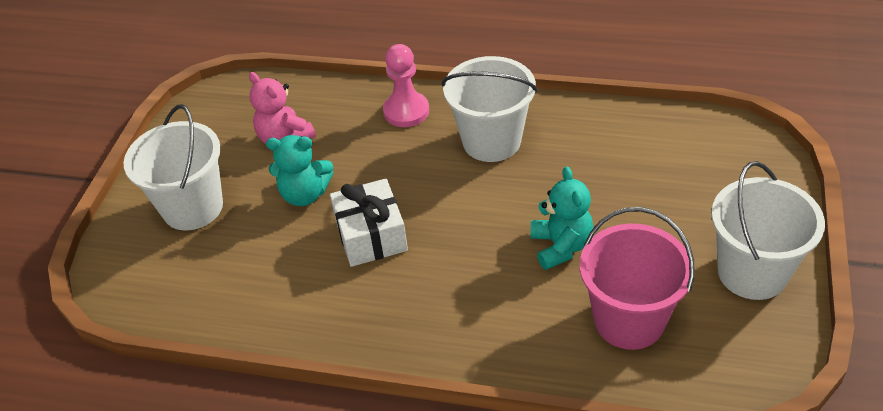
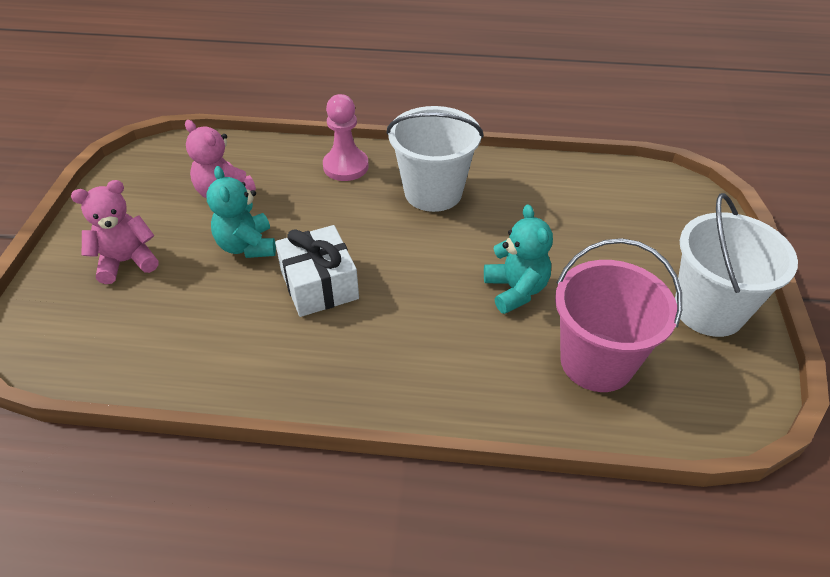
camera: 10 degrees left, 0 degrees up
white bucket [123,104,223,231] -> pink teddy bear [71,180,158,284]
turquoise teddy bear [266,135,333,206] -> turquoise teddy bear turned 75 degrees clockwise [207,166,276,258]

